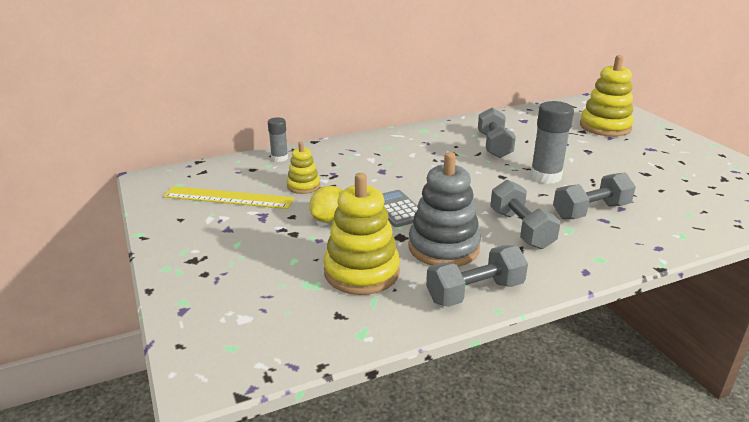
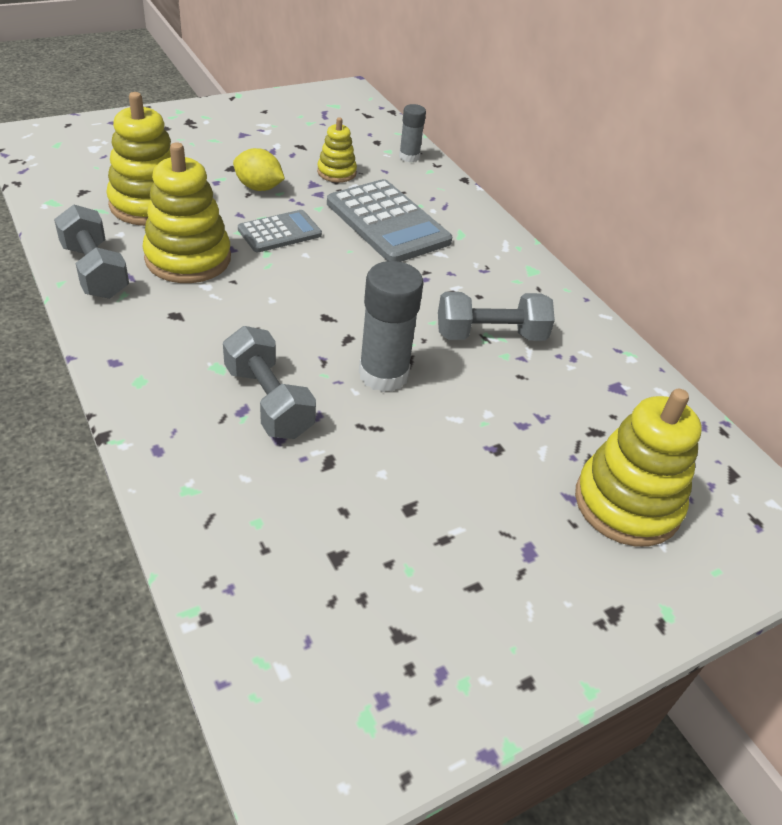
camera: 80 degrees right, 15 degrees up
yellow ruler [163,186,294,209] -> none
grey stacking toy [408,152,481,267] -> yellow stacking toy [142,142,231,283]
grey dumbbell [490,180,561,249] -> none
none -> grey calculator [327,179,452,262]

